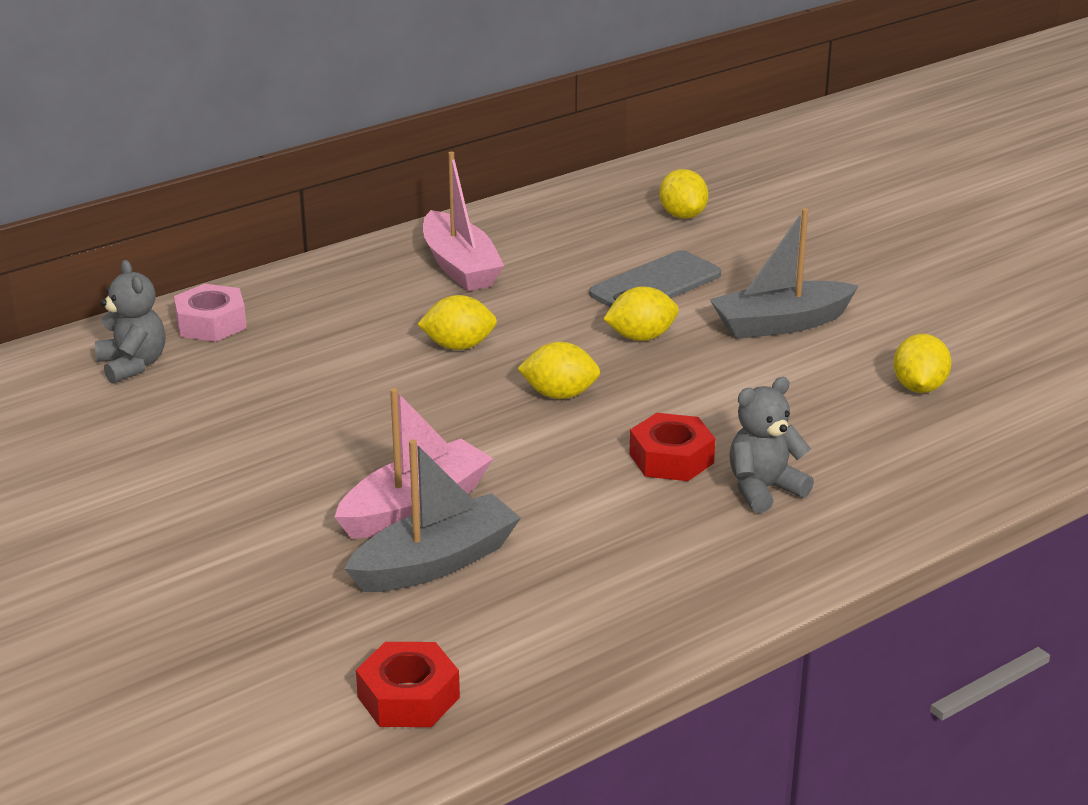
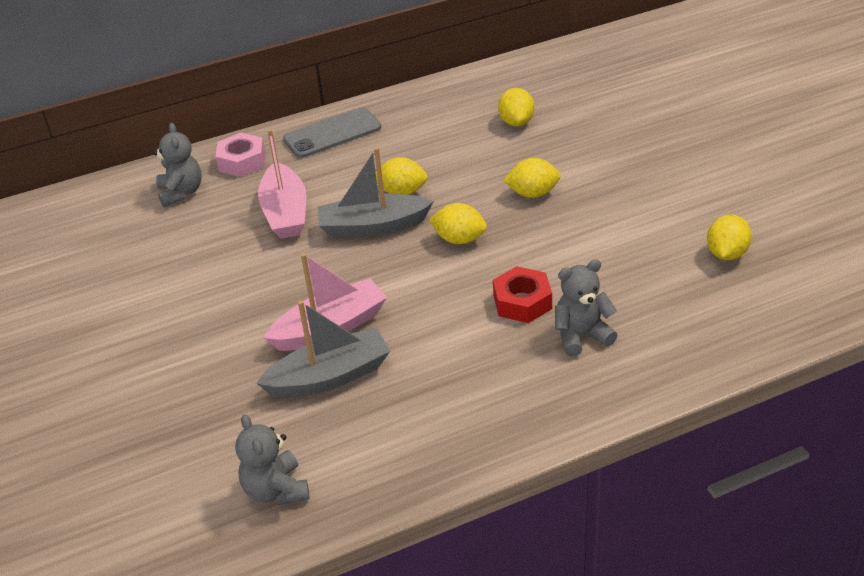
camera: 15 degrees right, 10 degrees up
red nut [356,642,460,727] -> grey teddy bear [235,414,310,505]
pink boat [423,152,504,291] -> pink boat moved to [258,129,306,239]
grey phone [589,250,721,307] -> grey phone moved to [283,107,381,158]
yellow lemon [659,169,709,219] -> yellow lemon moved to [498,88,535,126]
grey boat [710,208,859,339] -> grey boat moved to [317,147,434,238]

